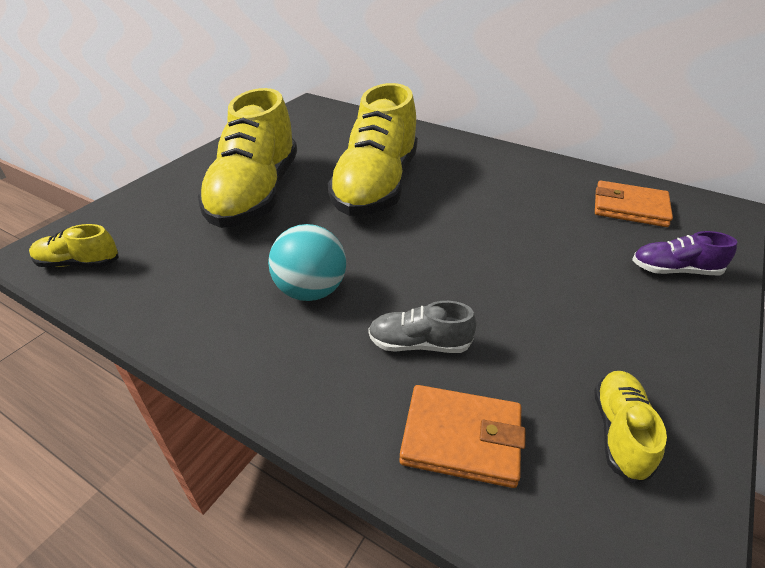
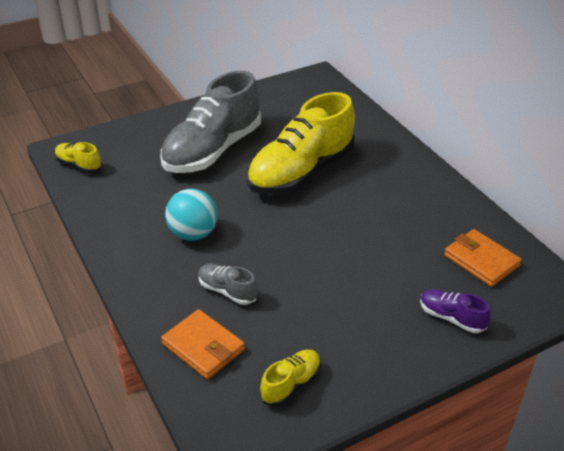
camera: 30 degrees right, 0 degrees up
yellow shoe [198,88,297,228] -> grey shoe [161,71,261,173]

